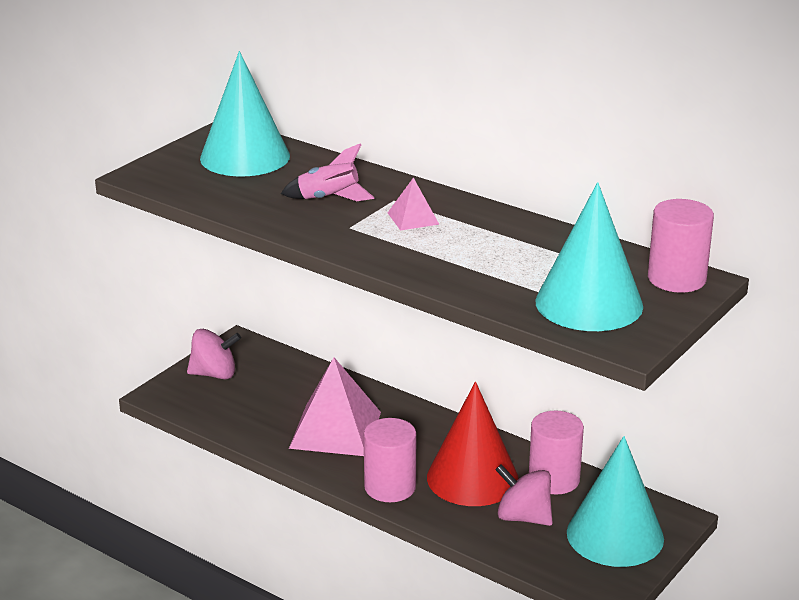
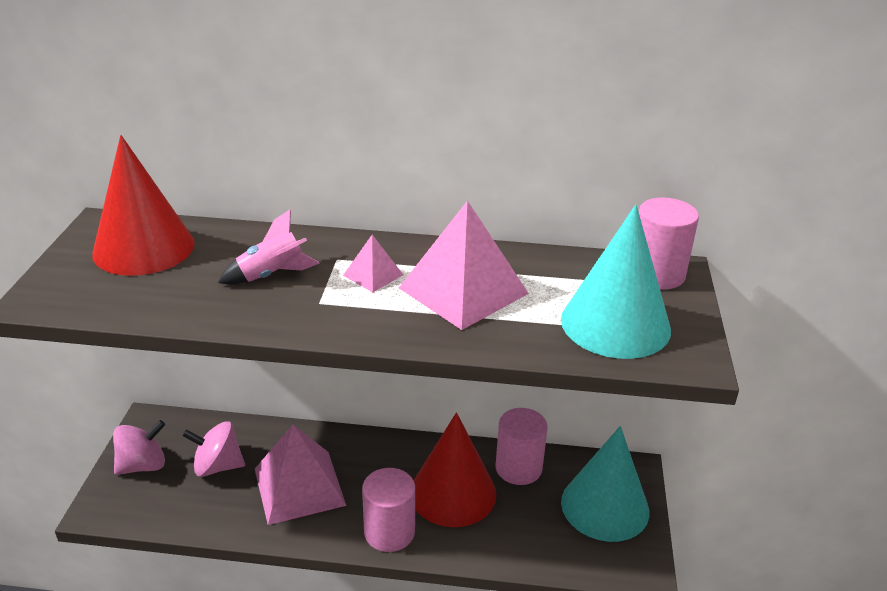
camera: 30 degrees left, 5 degrees up
turquoise cone [200,51,290,177] -> red cone [92,135,195,276]
pink spinning top [495,464,553,526] -> pink spinning top moved to [182,421,245,477]
none -> pink pyramid [399,200,529,330]

